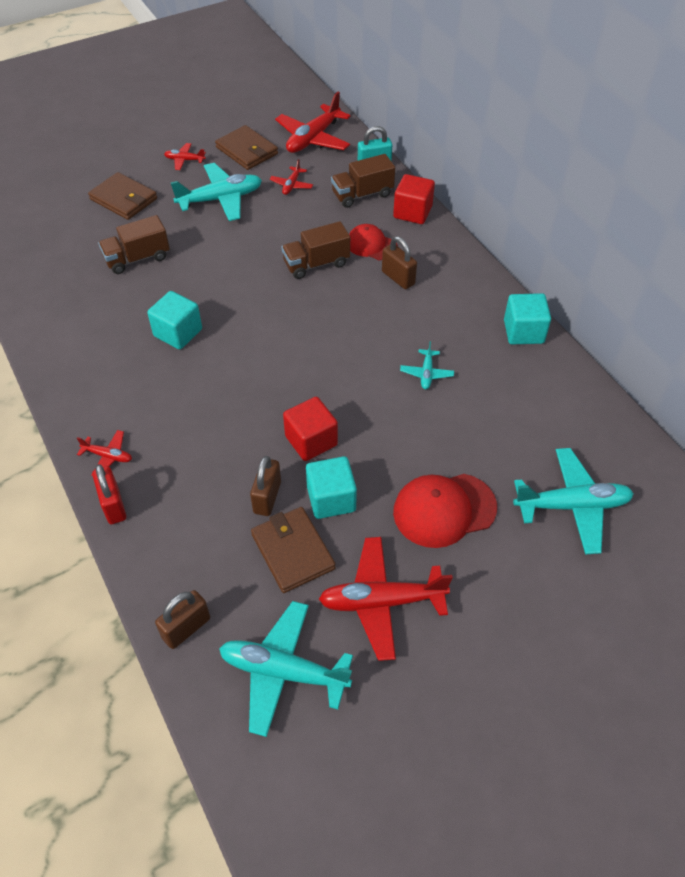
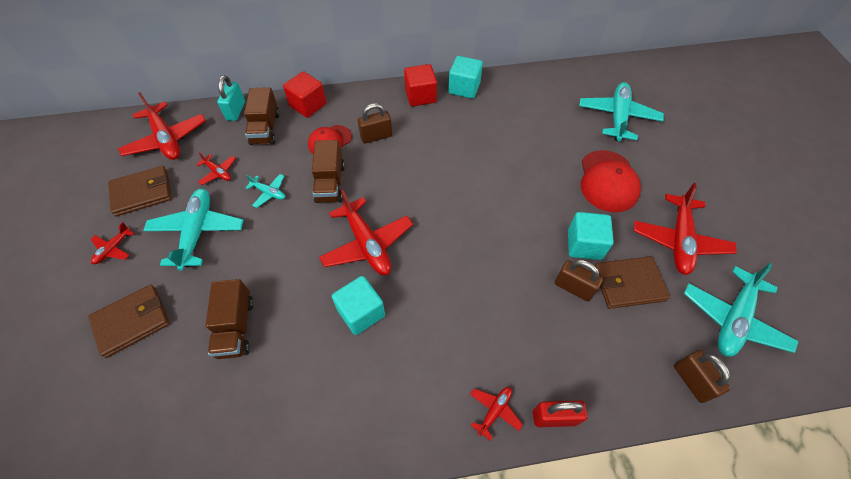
camera: 70 degrees left, 5 degrees up
red cube [283,397,338,461] -> red cube moved to [404,64,437,106]
turquoise plane [400,341,454,389] -> turquoise plane moved to [245,174,285,208]
none -> red plane [319,190,413,275]

